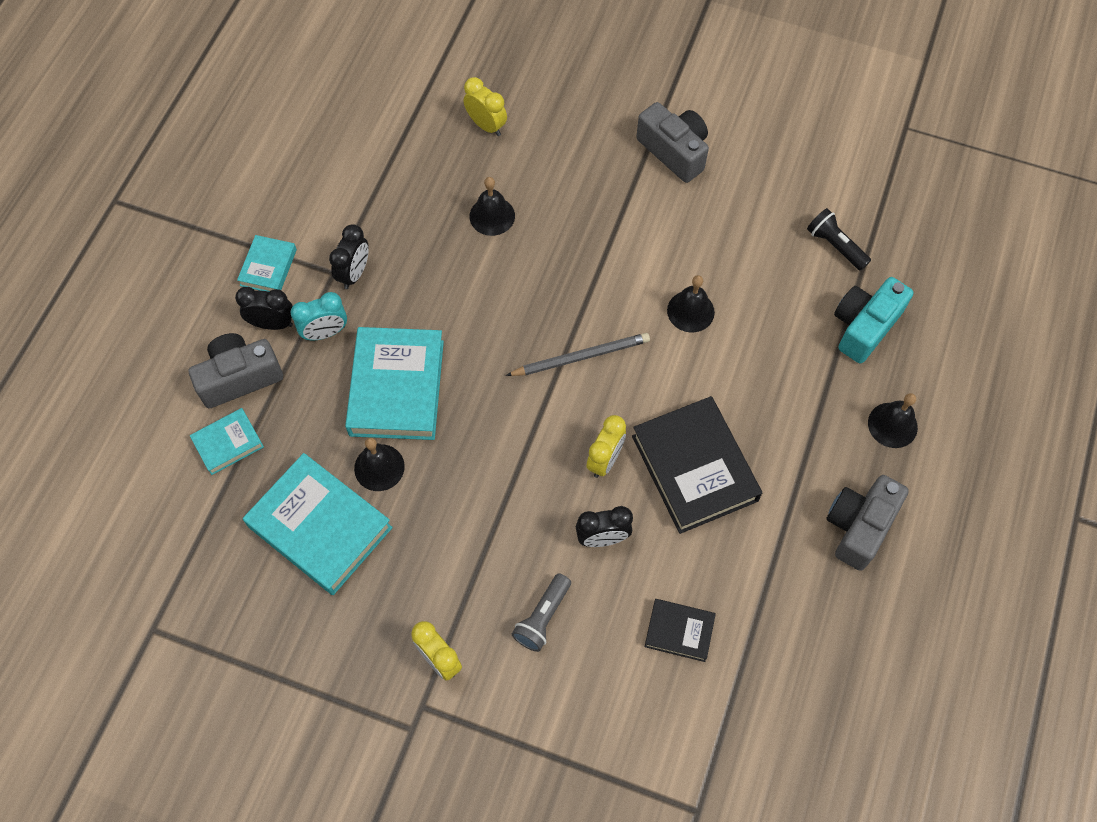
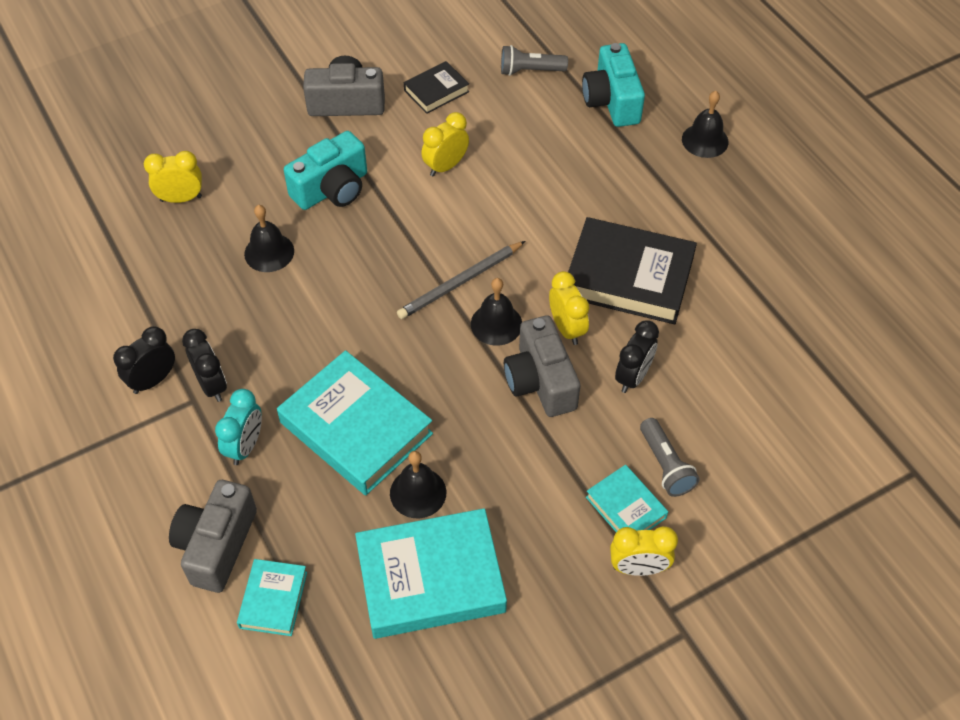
camera: 50 degrees left, 10 degrees down
black clock [235,287,293,330] -> black clock moved to [113,326,175,394]
turquoise book [237,235,297,292] -> turquoise book moved to [586,465,668,532]
grey pencil [506,333,650,376] -> grey pencil turned 150 degrees counterclockwise [397,241,525,319]
black book [645,599,716,662] -> black book moved to [404,61,469,114]
black bell [667,275,715,332] -> black bell moved to [471,278,522,346]
black flashlight [807,208,871,271] -> grey flashlight [501,45,568,76]
grey camera [826,475,909,571] -> grey camera moved to [504,315,580,417]
none -> turquoise camera [284,131,367,210]
none -> yellow clock [421,112,469,176]

